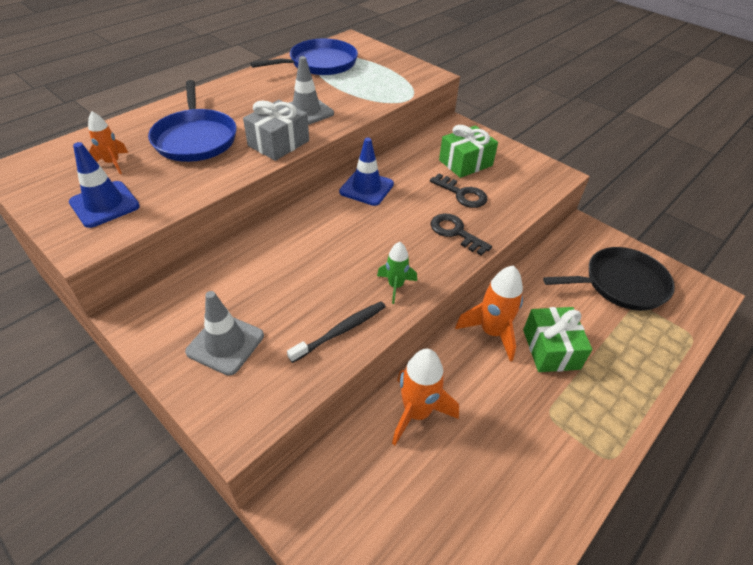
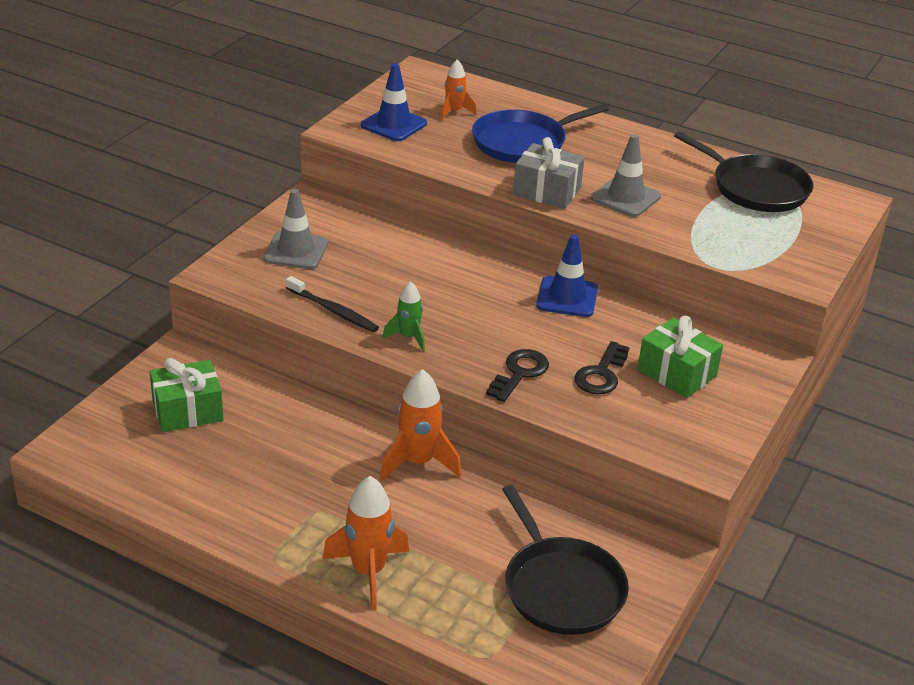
camera: 75 degrees right, 10 degrees down
blue pan [250,39,358,75] -> black pan [674,131,813,212]
orange rocket [392,349,459,445] -> orange rocket moved to [322,476,409,610]
green gift [523,307,593,372] -> green gift moved to [149,358,224,432]

